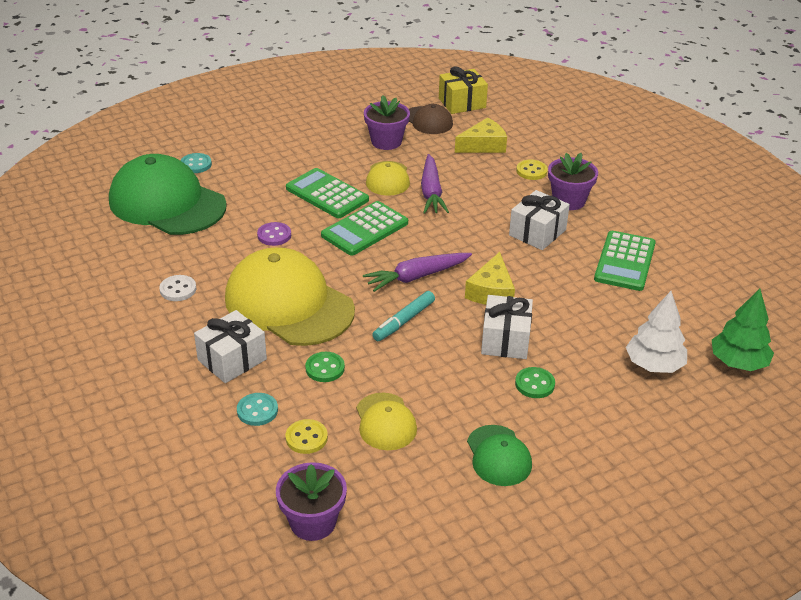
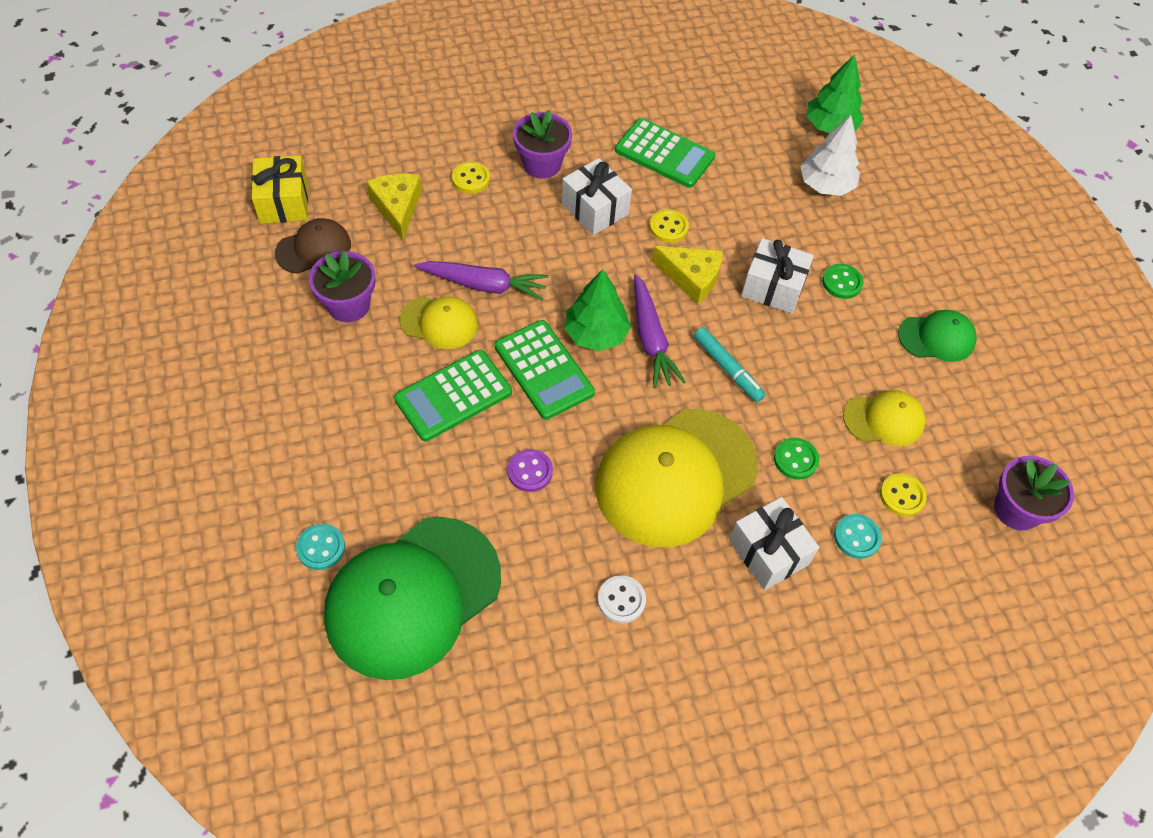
camera: 80 degrees left, 20 degrees up
none -> green tree [564,269,631,351]
none -> yellow button [649,209,689,243]

